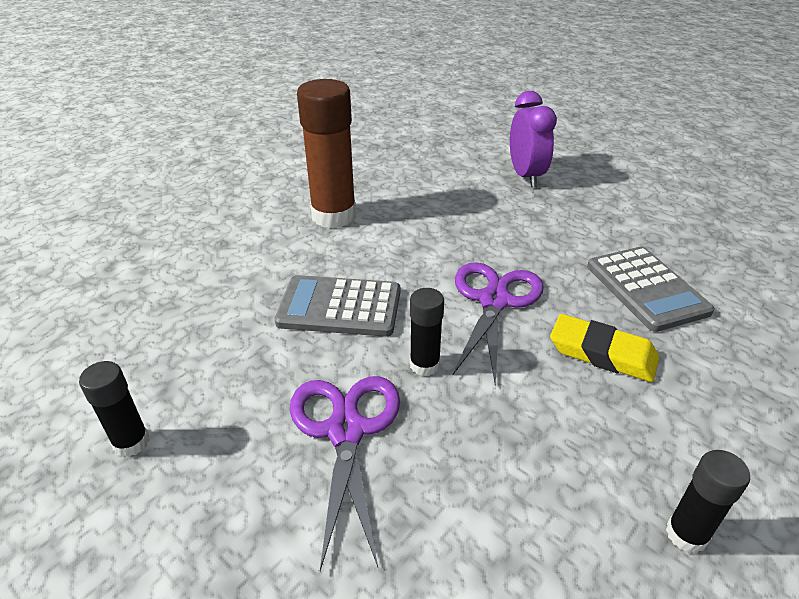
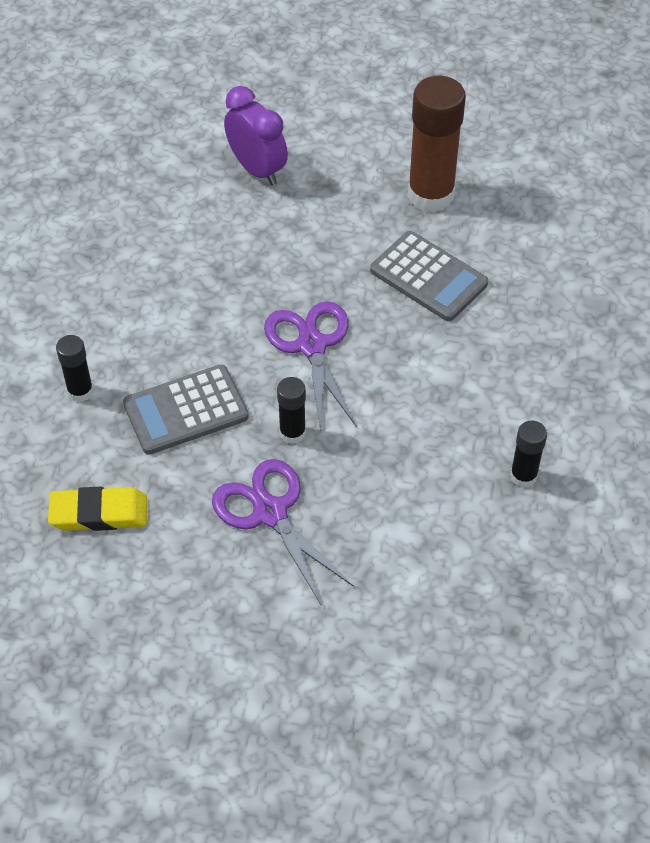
camera: 30 degrees left, 15 degrees up
black glue stick [79,361,150,457] -> black glue stick moved to [56,335,93,402]
brown glue stick [297,79,356,228] -> brown glue stick moved to [408,75,466,212]
yellow eraser [550,314,659,382] -> yellow eraser moved to [48,487,147,531]

